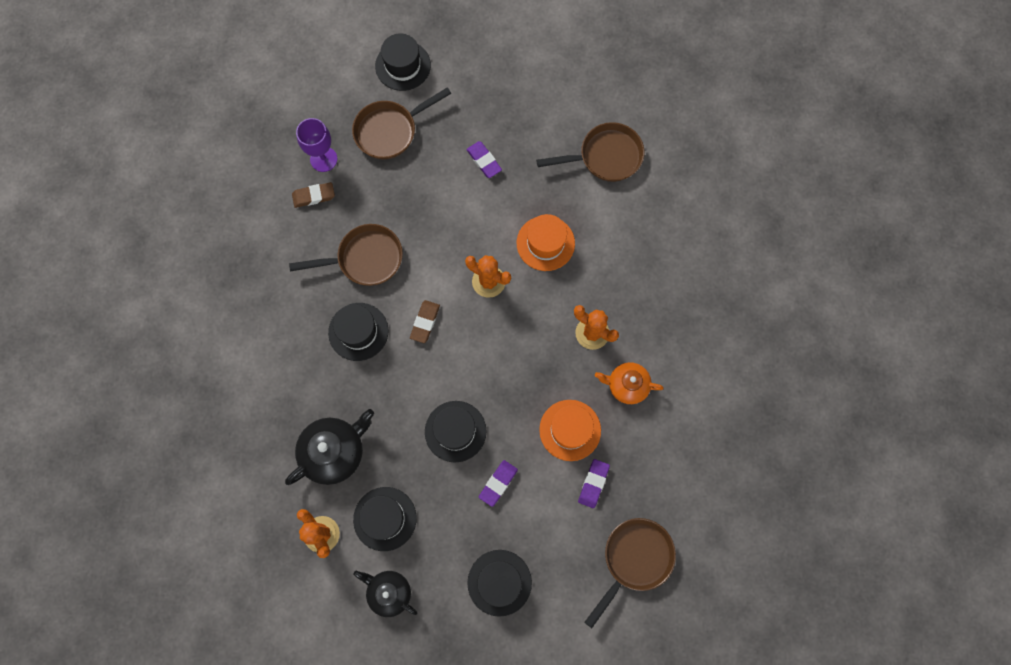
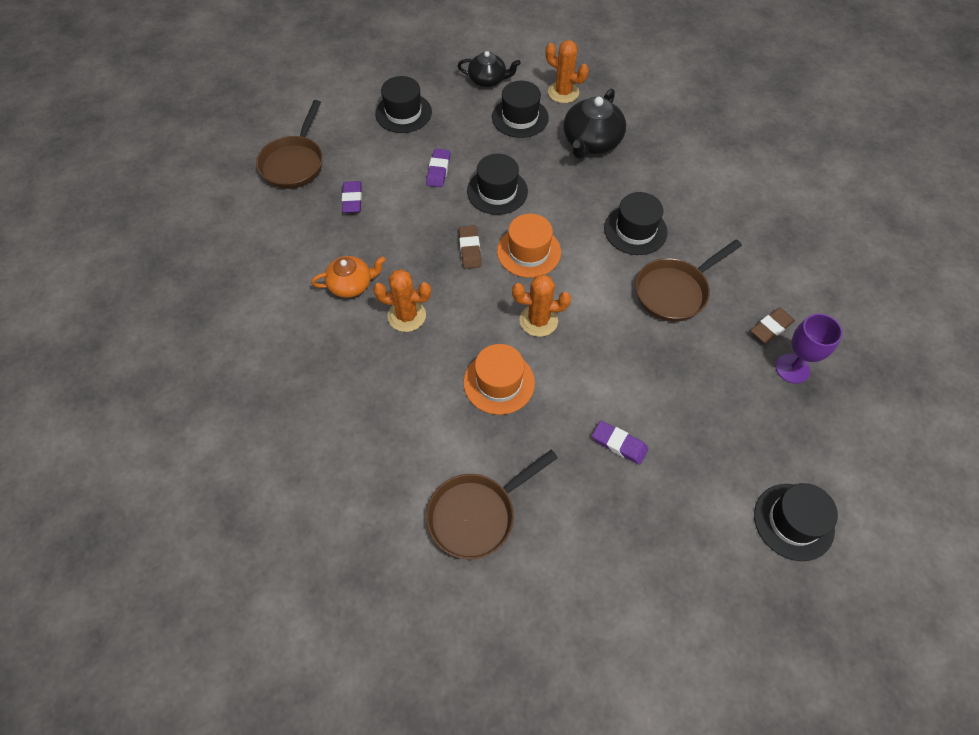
camera: 155 degrees right, 15 degrees down
brown pan [352,87,451,160] -> none
brown eraser [410,300,440,343] -> brown eraser moved to [459,225,482,269]
orange hat [539,400,601,461] -> orange hat moved to [497,214,561,278]

